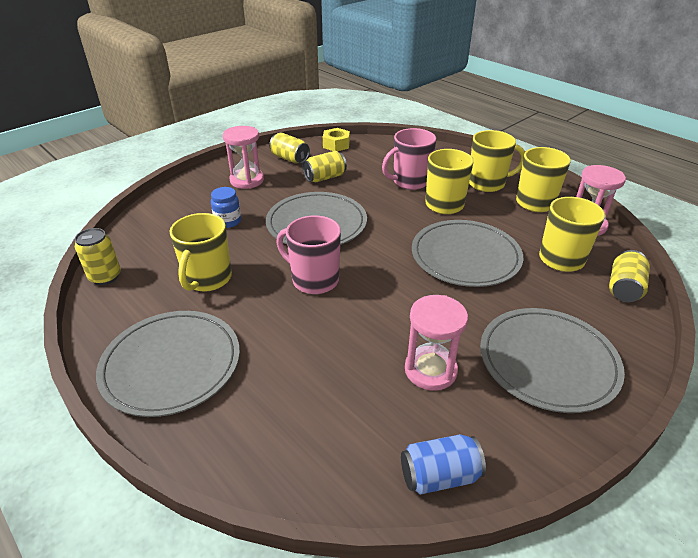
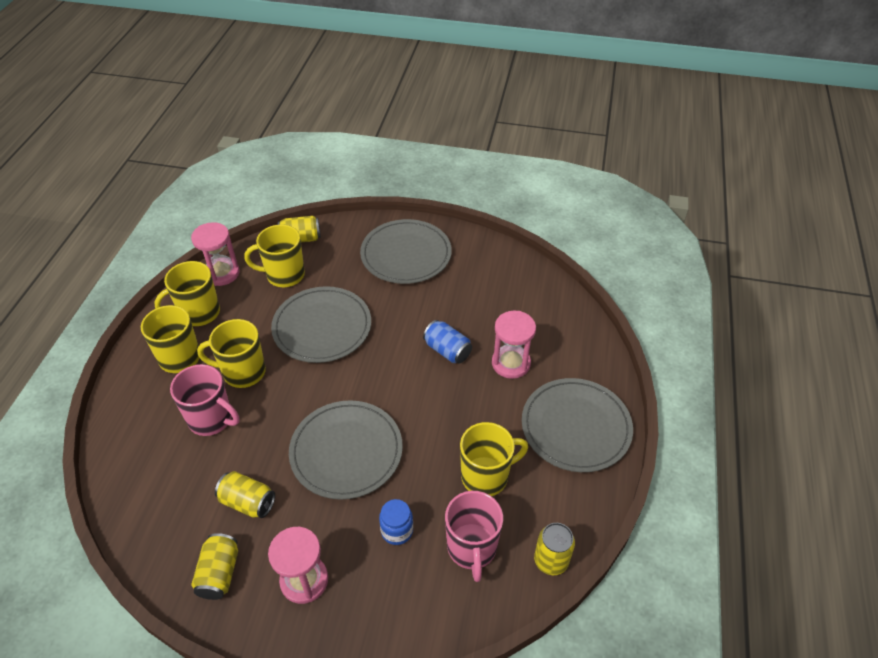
camera: 125 degrees left, 10 degrees up
pink mug [276,215,341,294] -> pink mug moved to [445,491,503,582]
yellow nut [323,128,350,151] -> none
blue can [401,434,486,495] -> blue can moved to [423,320,472,363]
pink hourglass [405,295,468,391] -> pink hourglass moved to [492,311,536,379]

